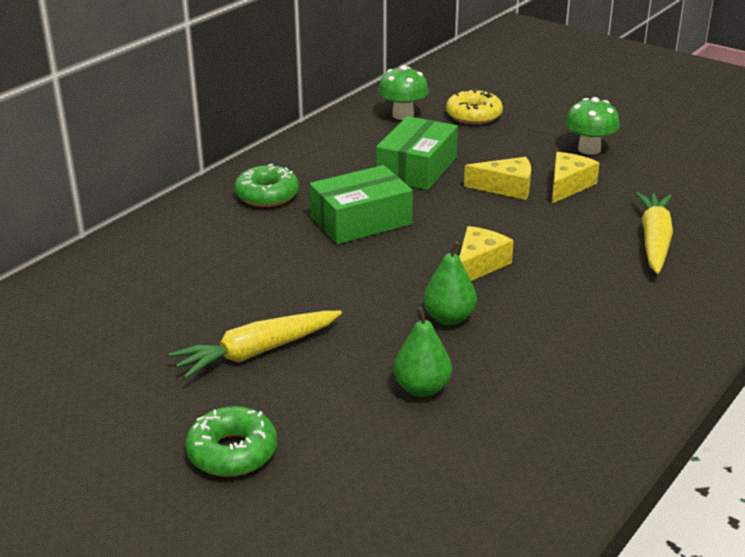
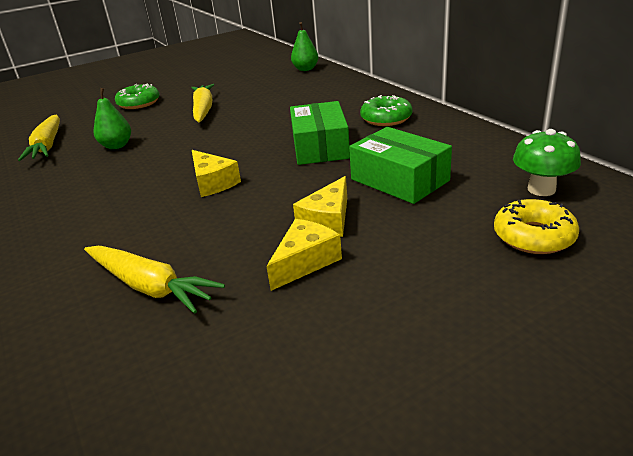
camera: 115 degrees right, 0 degrees up
green pear [423,241,477,325] -> green pear moved to [291,22,318,71]
yellow cheese [552,152,599,203] -> yellow cheese turned 105 degrees counterclockwise [267,219,342,291]
green mushroom [565,97,620,155] -> none
none -> yellow carrot [18,115,60,161]

